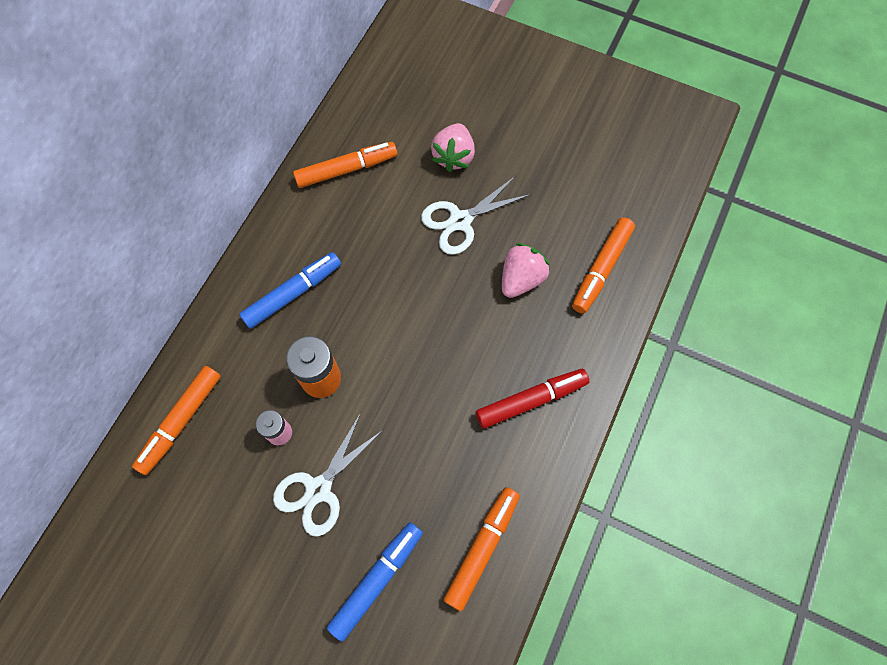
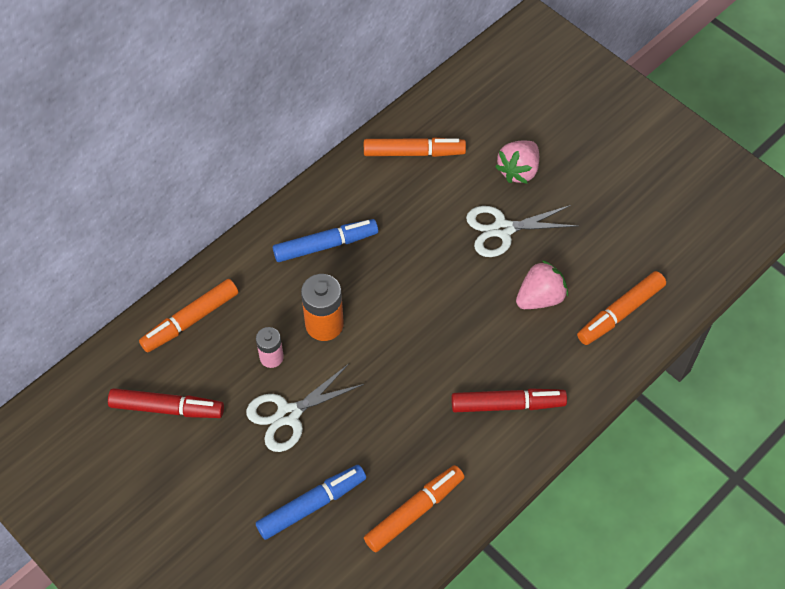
camera: 20 degrees right, 10 degrees down
none -> red marker [108,388,224,418]

